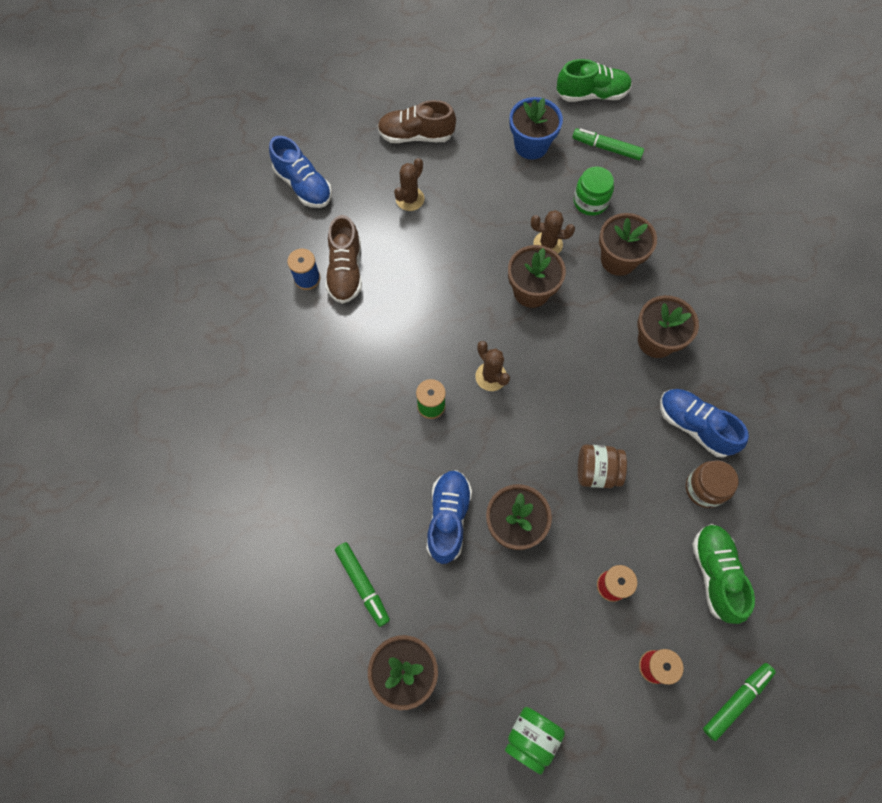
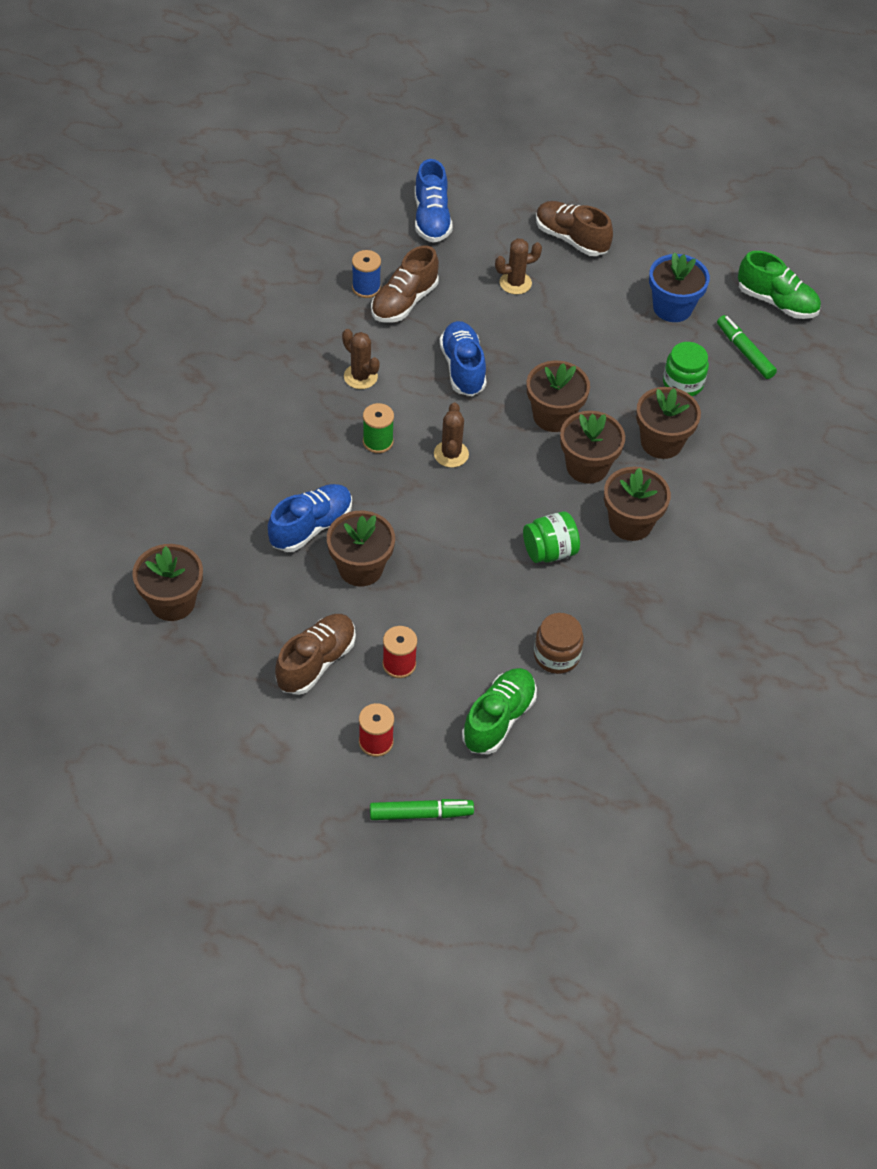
camera: 35 degrees right, 15 degrees down
green marker [335,542,390,627] -> none
green jar [505,707,565,775] -> green jar moved to [523,512,580,563]
brown cactus [531,210,575,254] -> brown cactus moved to [342,329,380,389]
brown jar [578,445,627,488] -> none
blue shoe [660,389,749,458] -> blue shoe moved to [439,321,486,396]
none -> brown shoe [275,614,356,695]
none -> brown flower pot [560,411,625,484]

